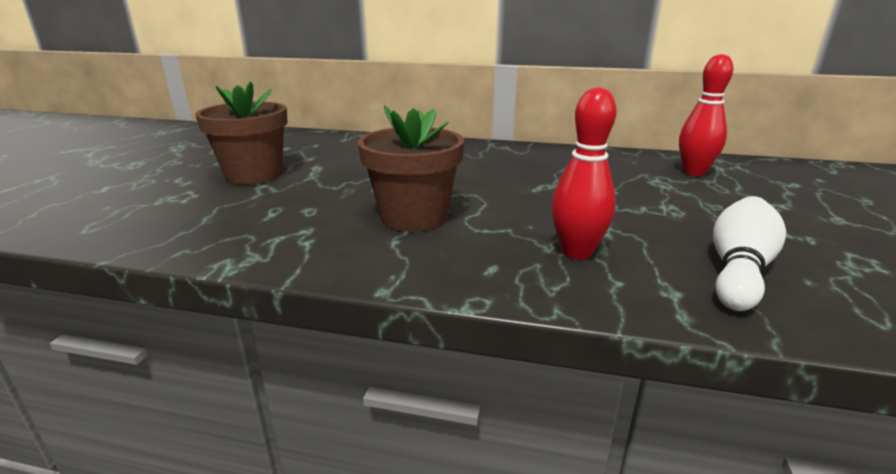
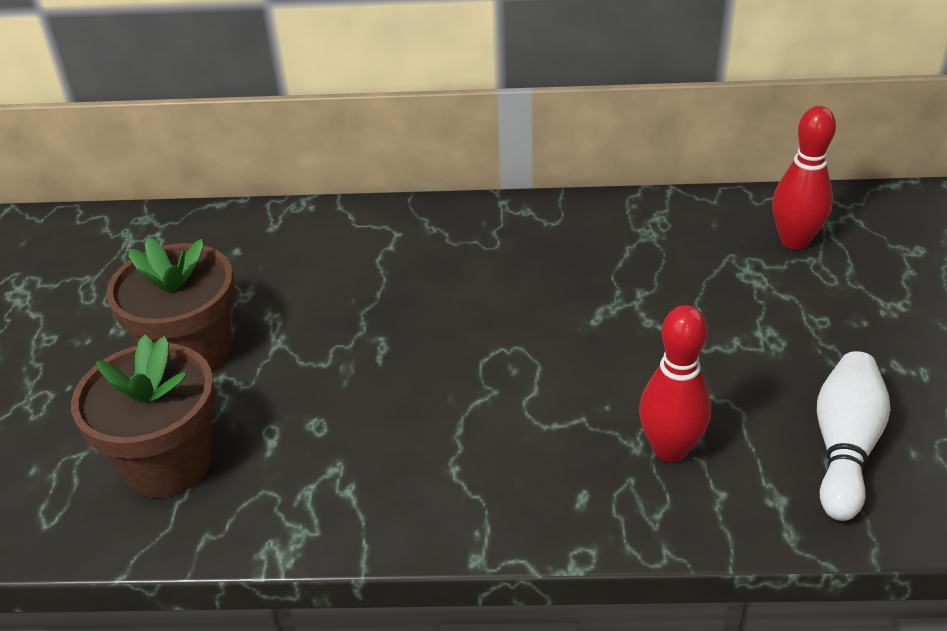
camera: 10 degrees left, 15 degrees up
brown flower pot [357,105,464,232] -> brown flower pot moved to [71,335,216,498]

